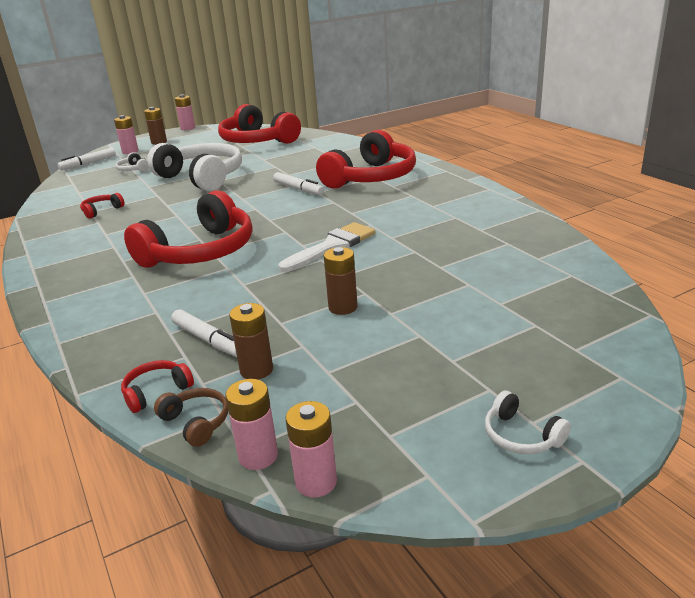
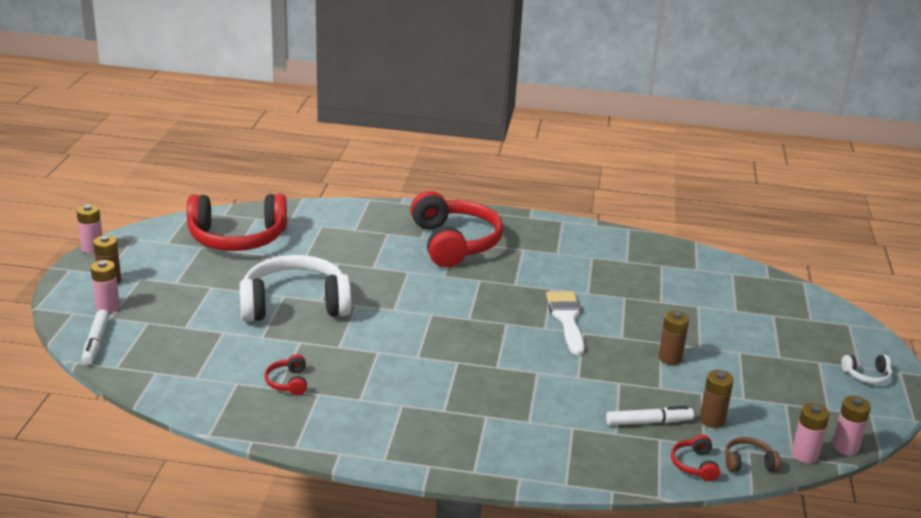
camera: 55 degrees left, 0 degrees up
white headphones [115,152,149,172] -> none
red headphones [124,190,253,268] -> none
white marker [273,172,324,195] -> none

